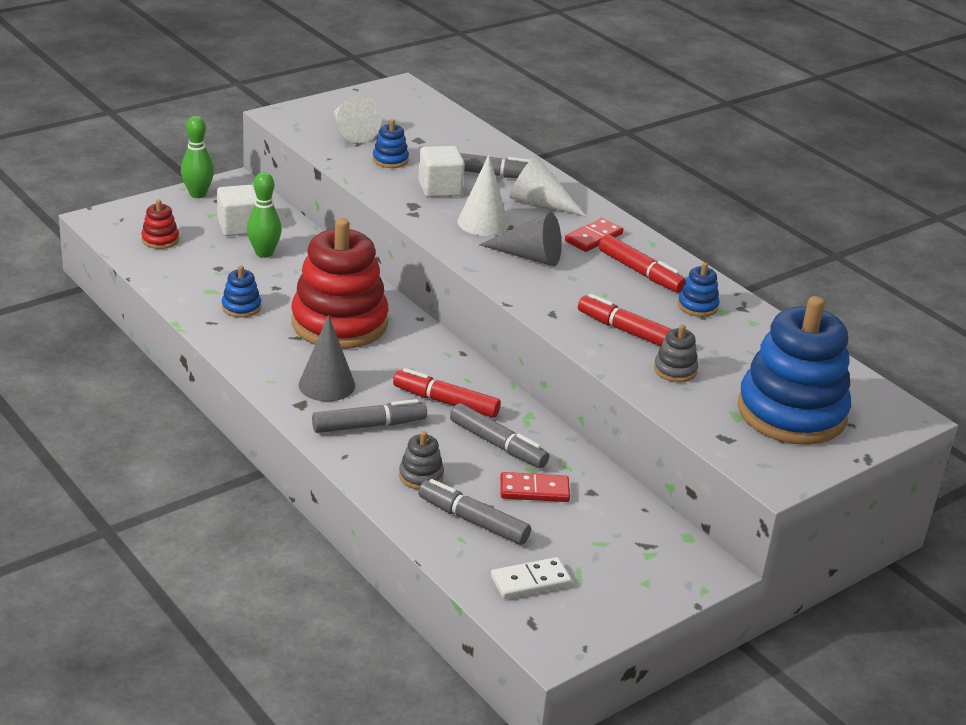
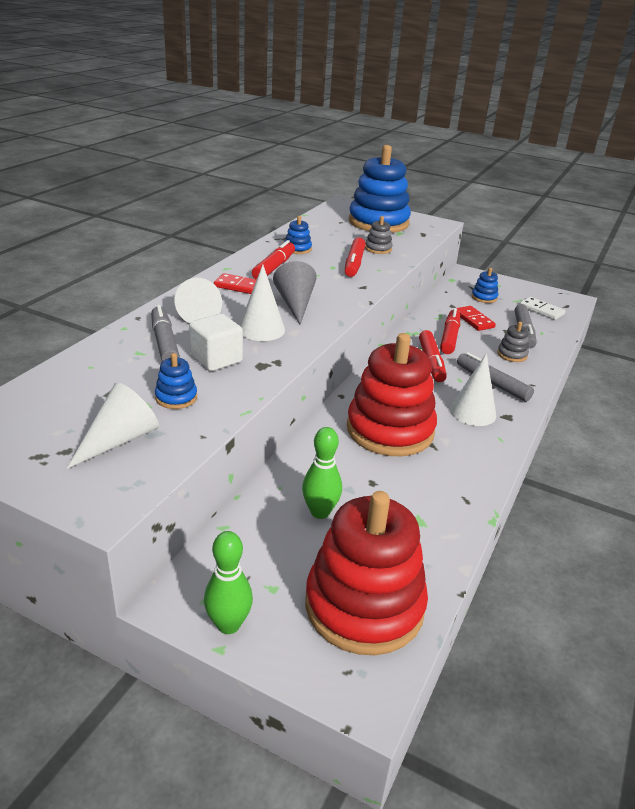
camera: 115 degrees left, 0 degrees up
red stacking toy [141,199,179,249] -> red stacking toy [305,491,428,655], size x2.44
white cube [217,185,257,236] -> none
blue stacking toy [222,265,261,318] -> blue stacking toy moved to [471,268,498,303]
grey cone [299,315,355,402] -> white cone [450,353,496,426]
grey marker [450,403,549,468] -> red marker [440,308,460,354]

